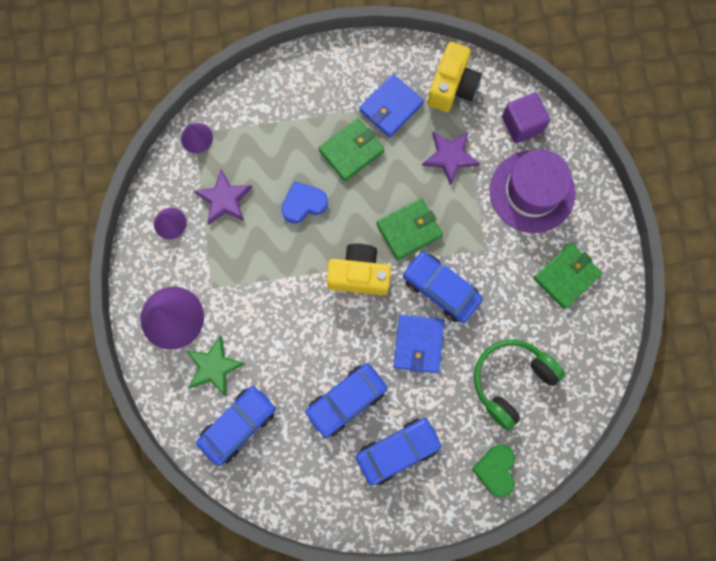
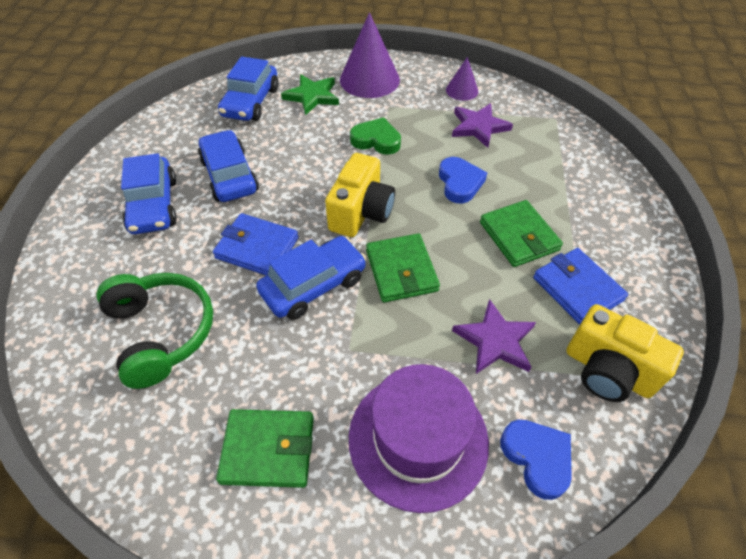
camera: 105 degrees right, 25 degrees down
purple cone [181,123,213,153] -> none
blue car [196,385,276,466] -> blue car turned 45 degrees clockwise [218,56,278,121]
green heart [472,445,515,497] -> green heart moved to [350,117,401,155]
purple cube [502,92,550,143] -> blue heart [500,420,572,500]
green wallet [533,242,602,309] -> green wallet turned 60 degrees counterclockwise [216,409,314,488]

